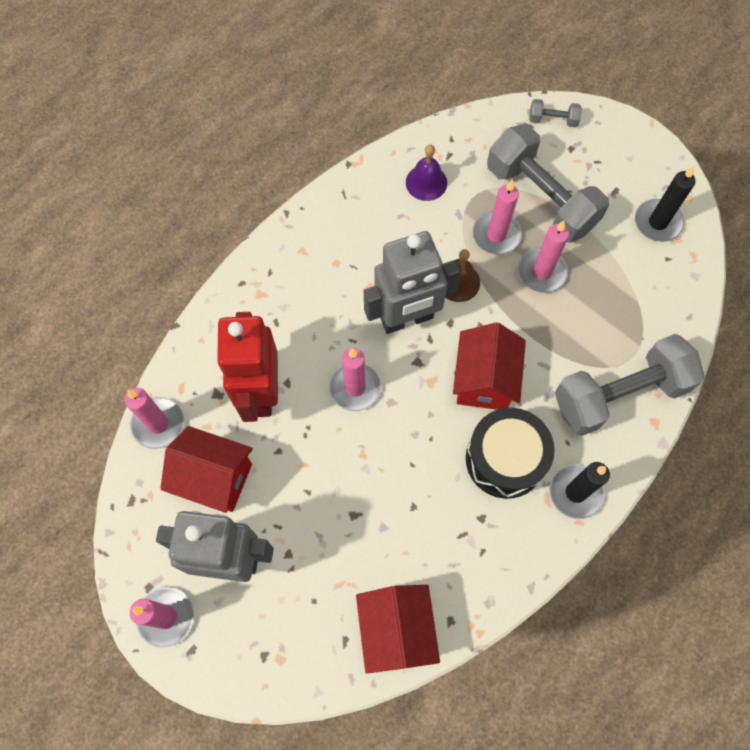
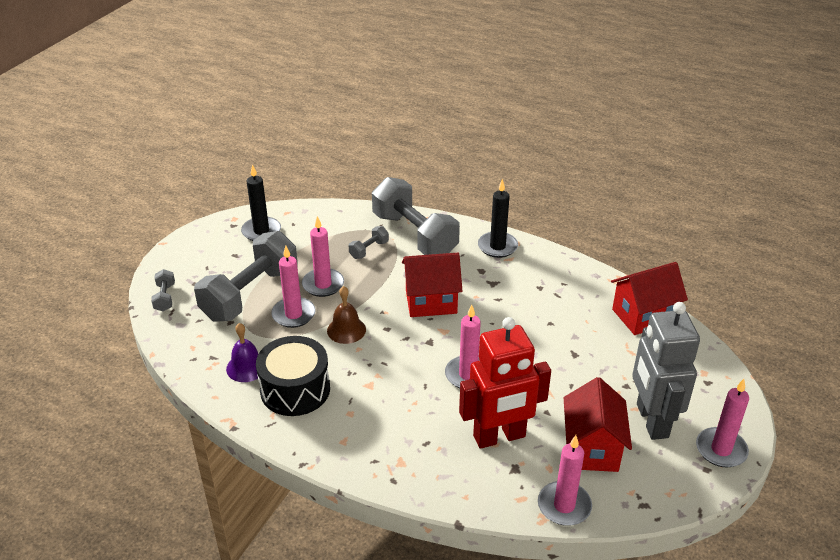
camera: 105 degrees left, 30 degrees down
grey robot [364,231,461,334] -> none
black drum [466,408,555,499] -> black drum moved to [256,336,330,416]
none -> grey dumbbell [349,226,389,259]

